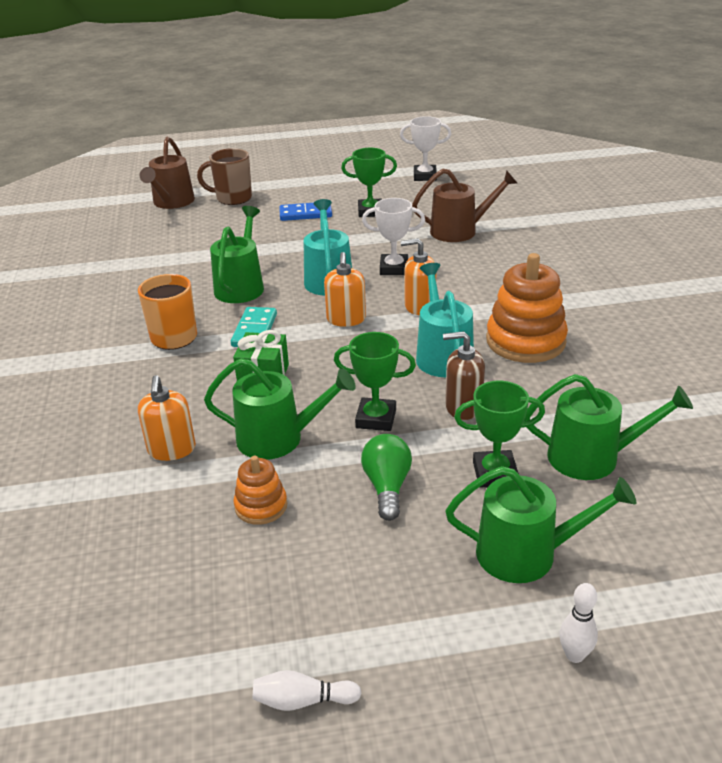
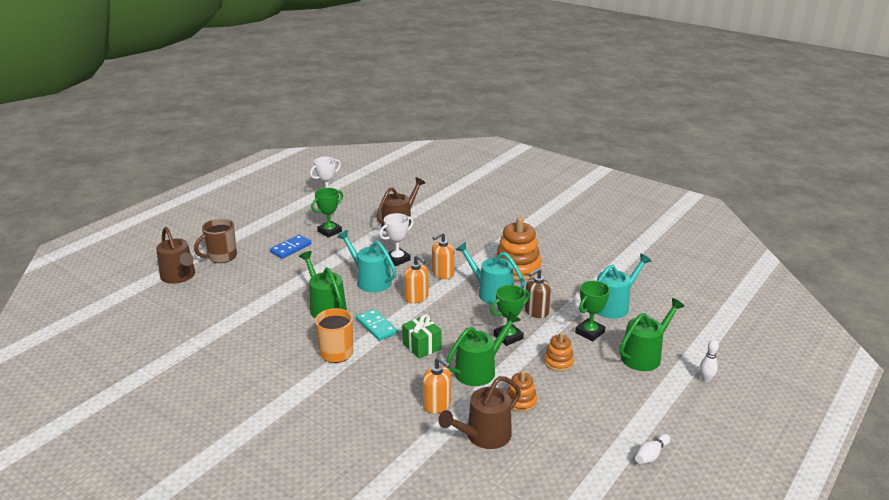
camera: 45 degrees left, 5 degrees down
green light bulb [361,434,412,521] -> orange stacking toy [544,333,574,372]
green watering can [524,374,693,480] -> turquoise watering can [597,253,651,319]
none -> brown watering can [439,376,521,449]

